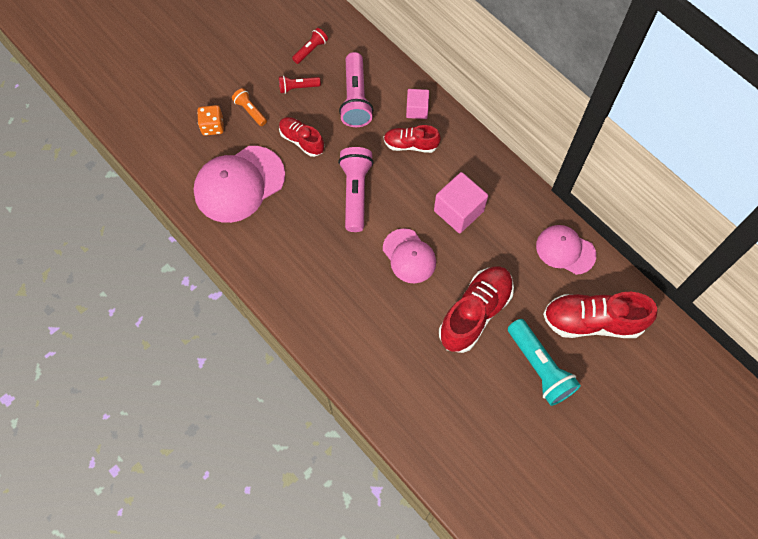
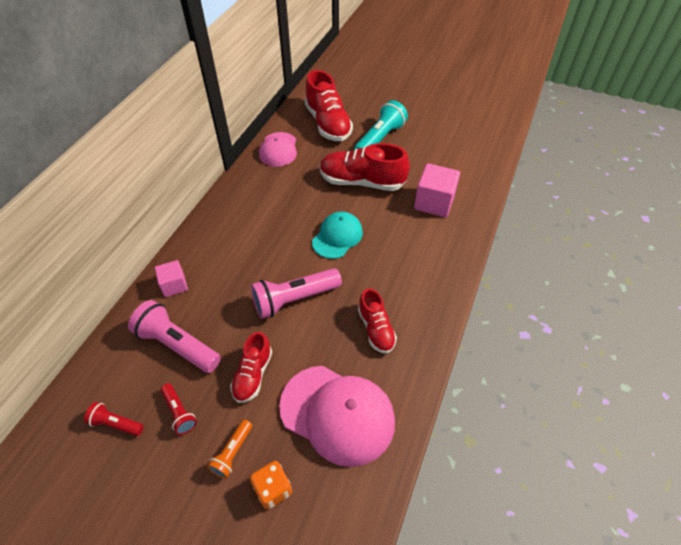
camera: 115 degrees left, 15 degrees down
pink flashlight [339,52,373,127] -> pink flashlight turned 120 degrees counterclockwise [128,300,221,373]
pink cap [383,228,436,283] -> turquoise cap [312,212,363,259]
red shoe [384,125,441,153] -> red shoe moved to [358,288,397,354]
pink cube [434,172,488,233] -> pink cube moved to [414,163,460,217]

